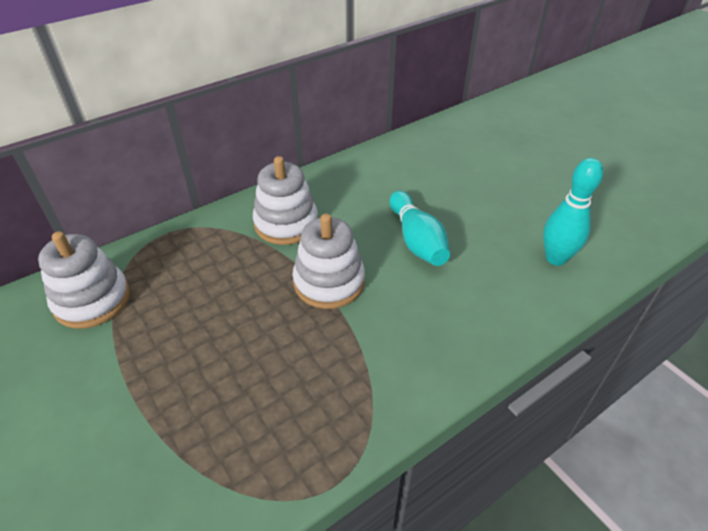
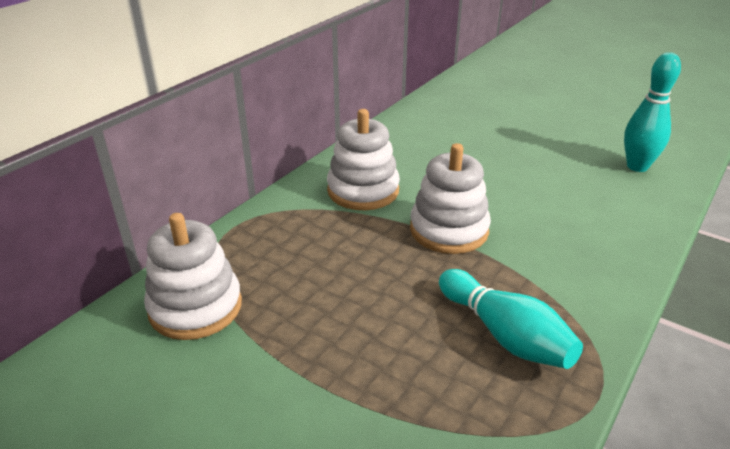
camera: 20 degrees left, 10 degrees down
turquoise bowling pin [389,191,450,266] -> turquoise bowling pin moved to [439,269,583,369]

